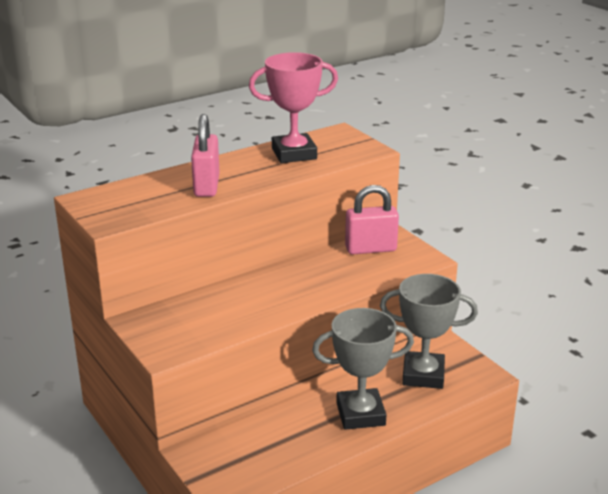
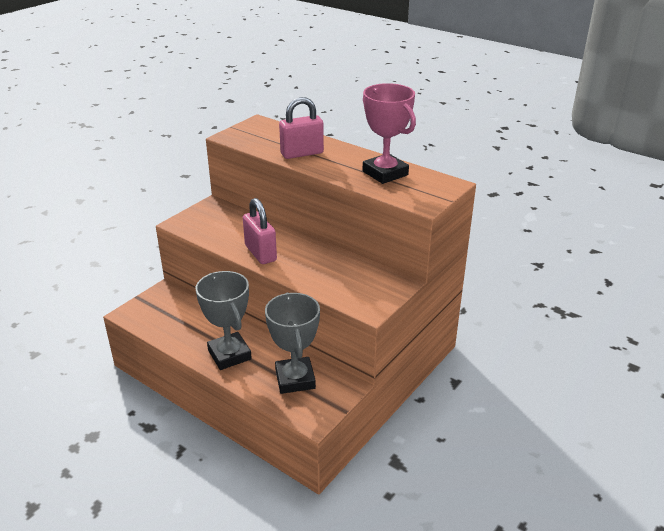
camera: 70 degrees right, 5 degrees up
pink padlock [345,185,399,255] -> pink padlock moved to [243,198,277,264]

